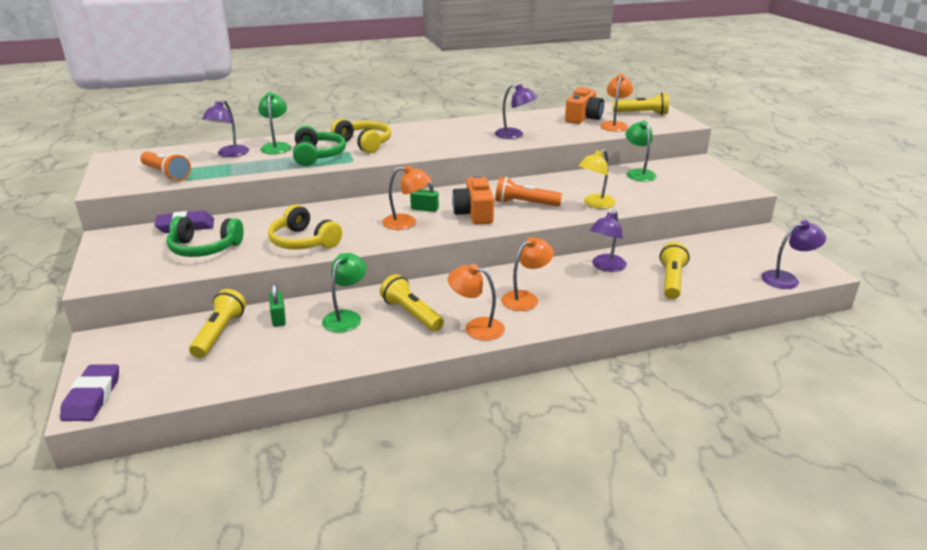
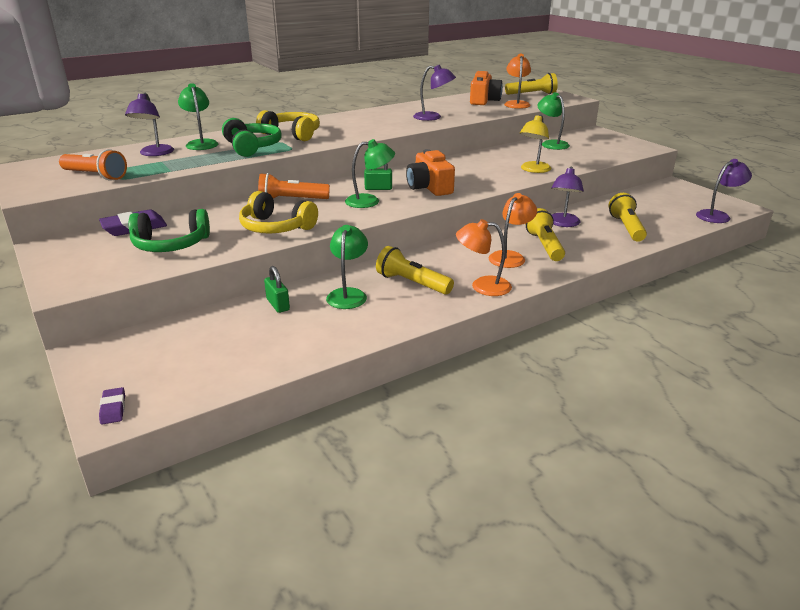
camera: 15 degrees left, 0 degrees up
purple eraser [60,364,119,421] -> purple eraser [99,387,125,424], size x0.54
yellow flashlight [189,289,246,358] -> yellow flashlight moved to [525,208,565,261]
orange lamp [382,165,431,230] -> green lamp [345,139,395,208]
orange flashlight [495,177,562,206] -> orange flashlight moved to [258,173,330,199]

